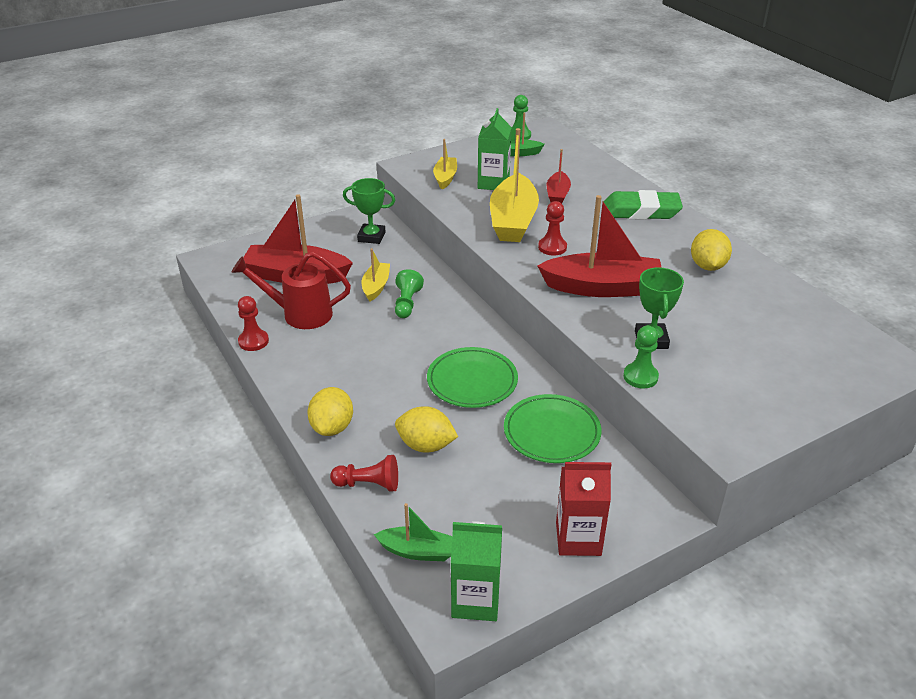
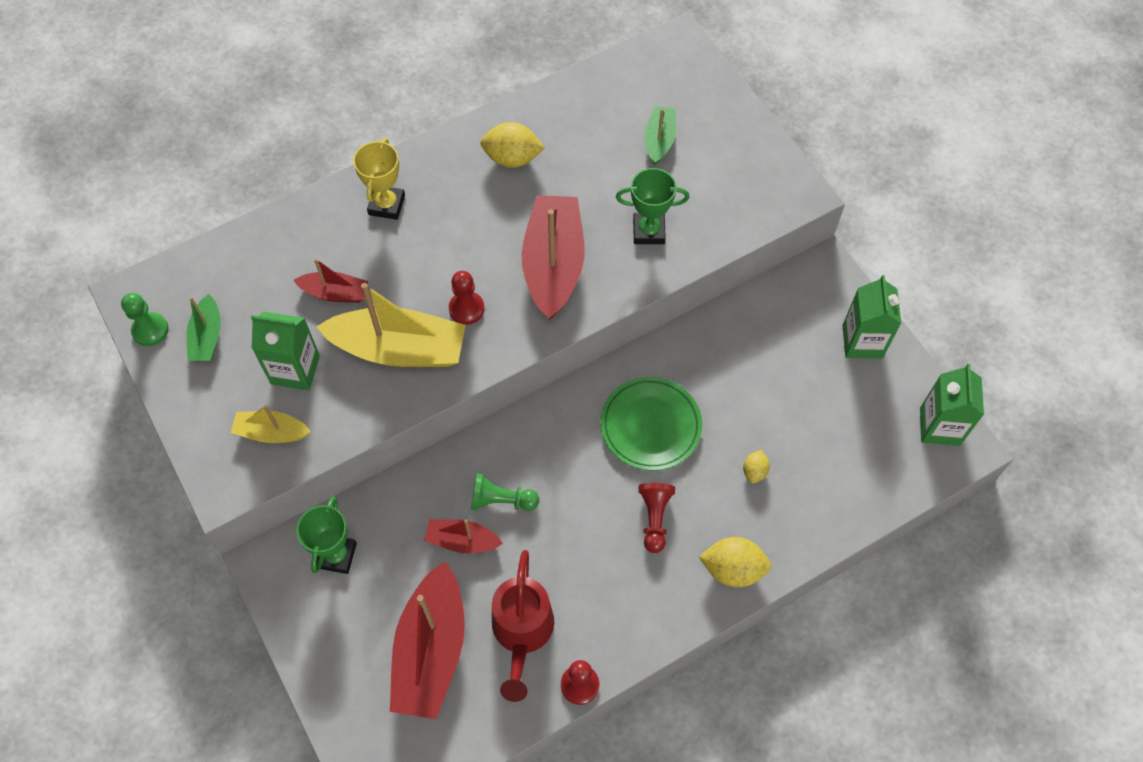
camera: 90 degrees left, 25 degrees up
red pawn [330,455,398,492] -> red pawn moved to [638,483,675,553]
yellow boat [362,248,390,302] -> red boat [424,519,503,553]
green boat [374,503,452,561] -> green boat moved to [644,106,676,165]
yellow lemon [395,406,458,453] -> yellow lemon [743,450,770,483], size x0.54
green plate [504,394,601,463] -> none
red carton [556,462,611,556] -> green carton [842,275,901,358]
green eraser [604,190,683,220] -> yellow trophy [353,138,405,220]
green pawn [623,326,659,389] -> none

